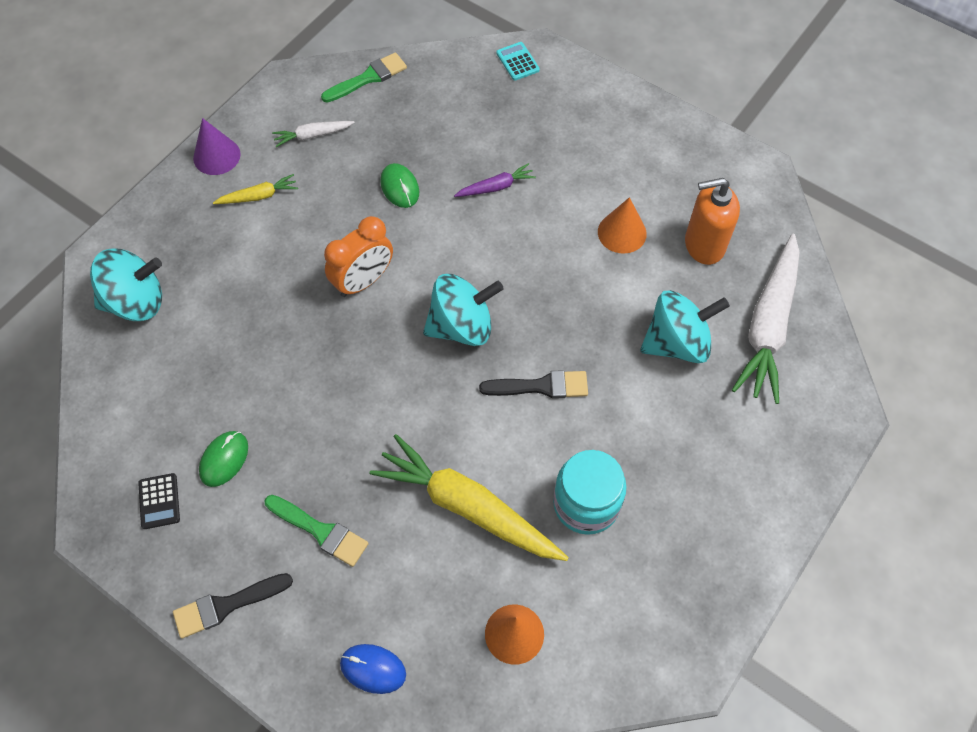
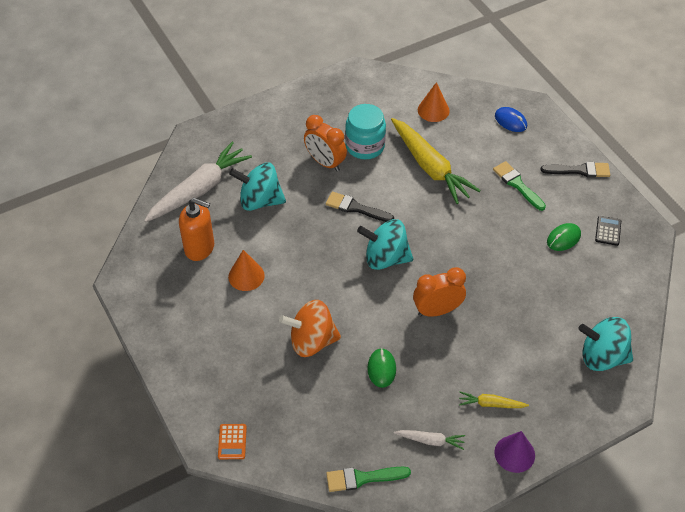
camera: 155 degrees left, 10 degrees down
purple carrot [454,163,536,197] -> orange spinning top [279,300,341,357]
turquoise calculator [496,42,540,81] -> orange calculator [218,424,247,459]
none -> orange clock [304,115,347,172]

